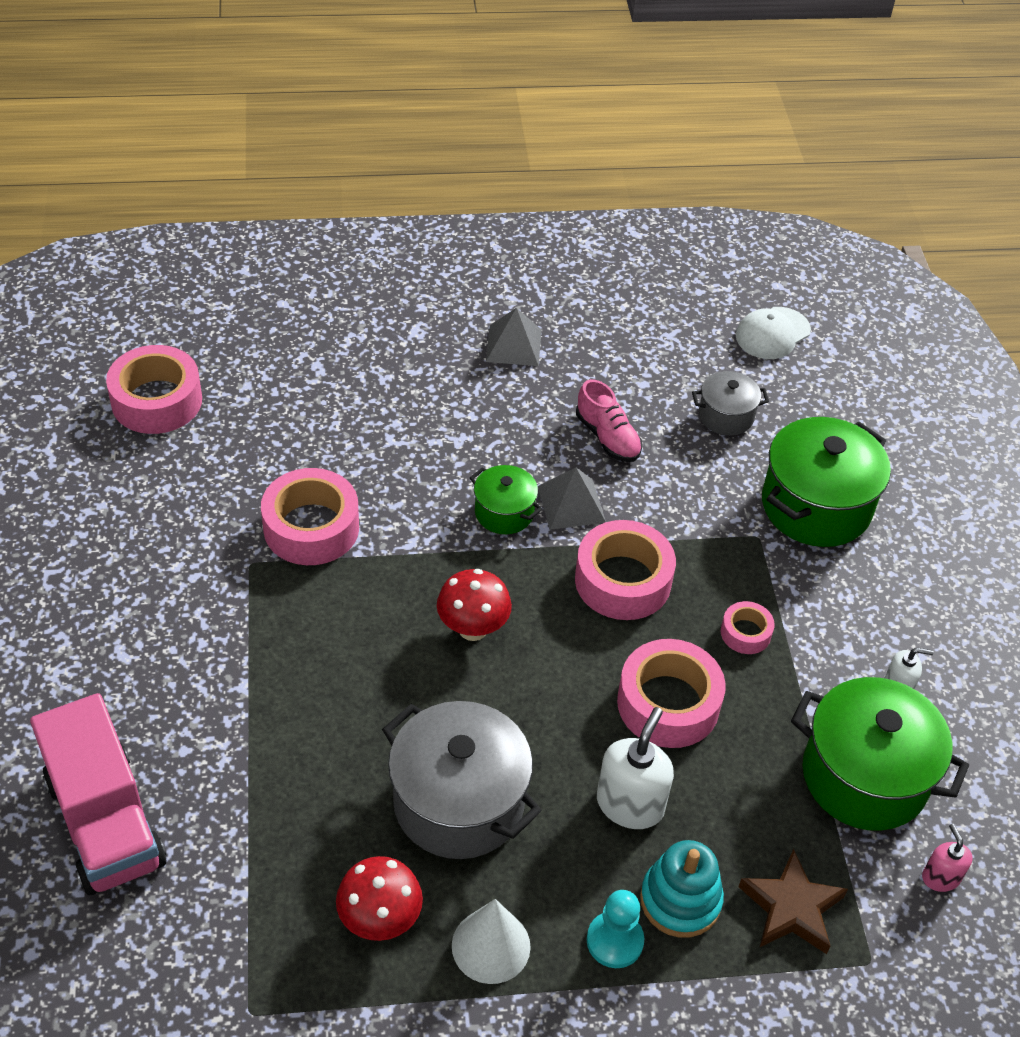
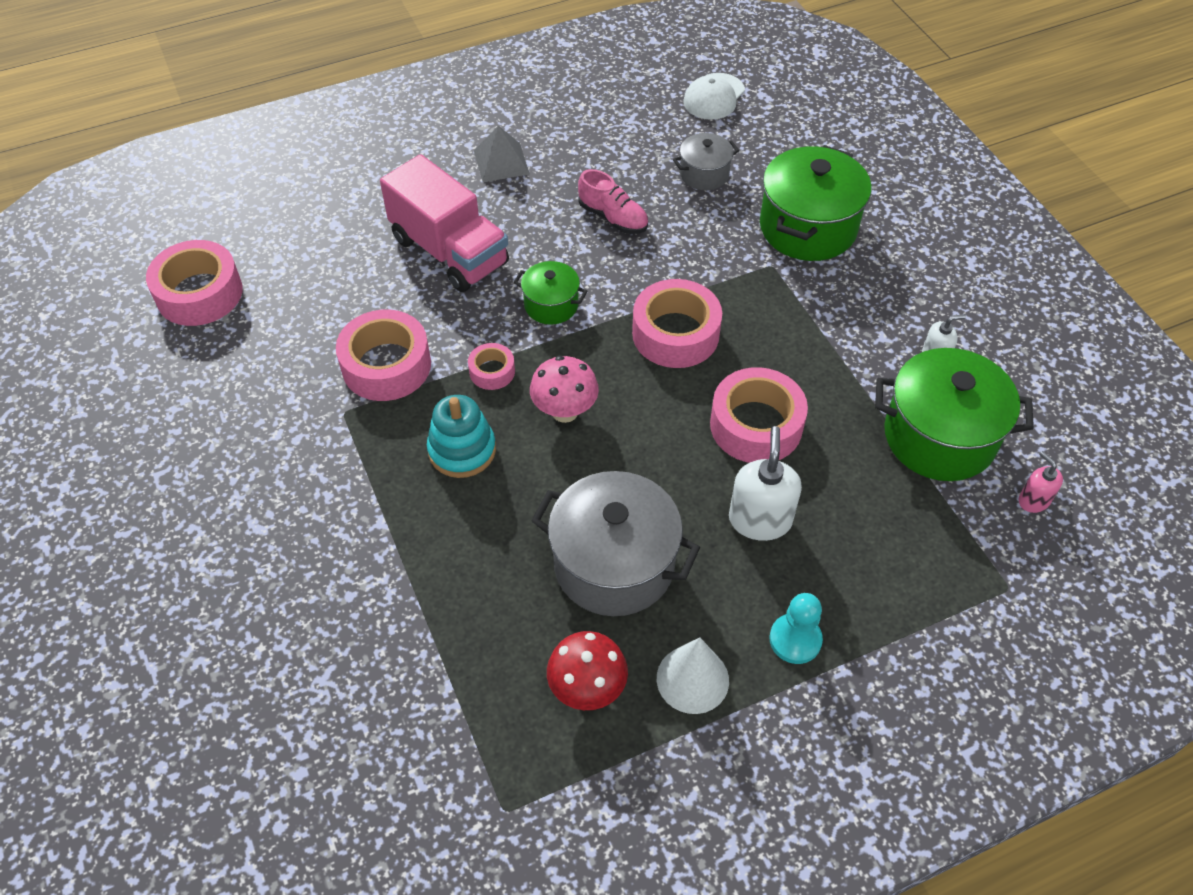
camera: 15 degrees left, 5 degrees up
pink truck [30,693,166,895] -> pink truck moved to [380,154,509,292]
red mushroom [437,569,512,641] -> pink mushroom [530,356,599,423]
grey pyramid [538,467,606,530] -> none
turquoise stacking toy [640,840,724,938] -> turquoise stacking toy moved to [427,395,496,478]
pink tape [721,601,775,654] -> pink tape moved to [468,343,515,390]
brown star [738,849,848,954] -> none

